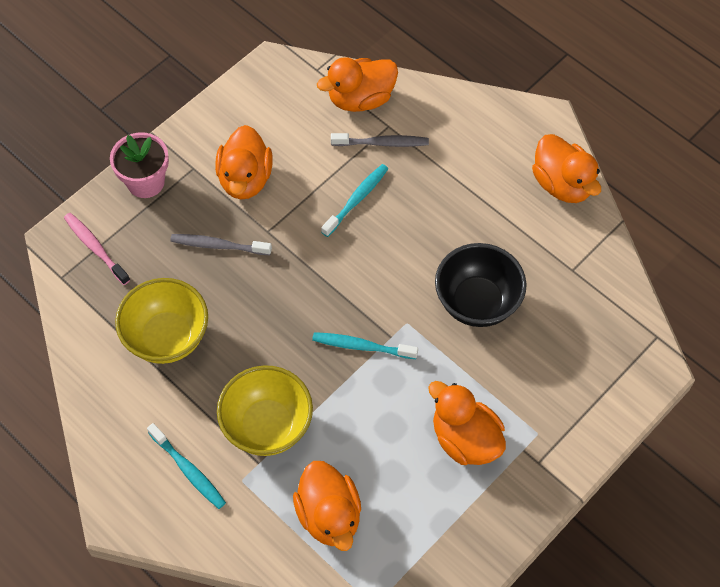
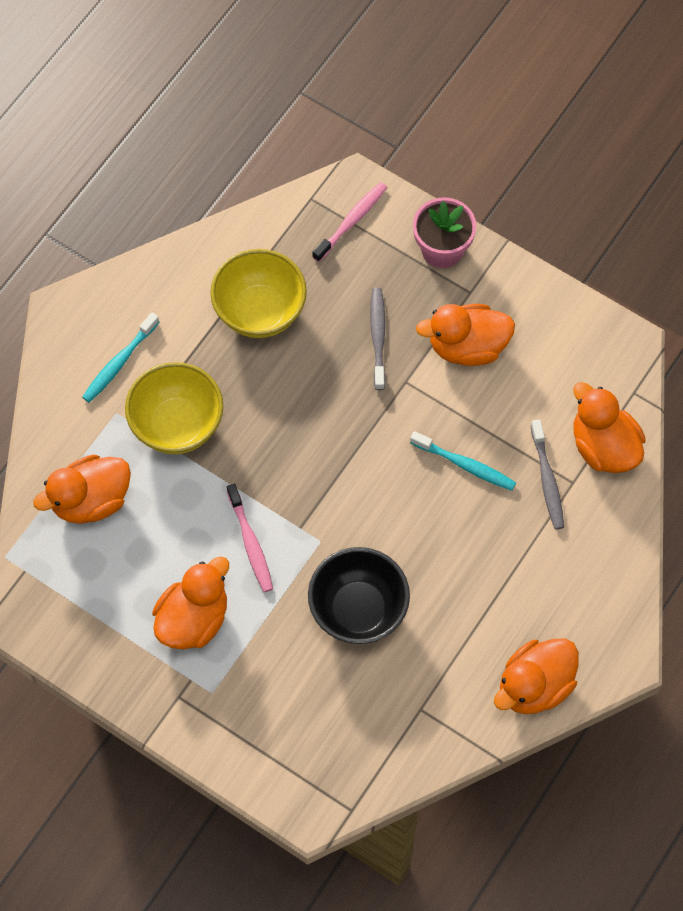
camera: 80 degrees right, 5 degrees up
turquoise toothbrush [312,332,418,359] -> none
none -> pink toothbrush [227,484,273,592]

